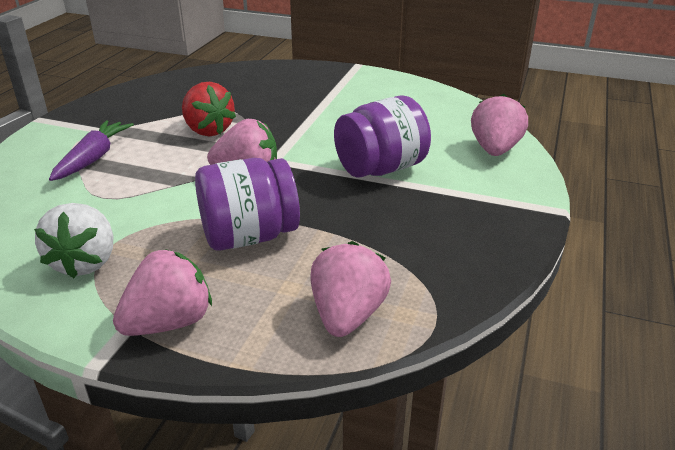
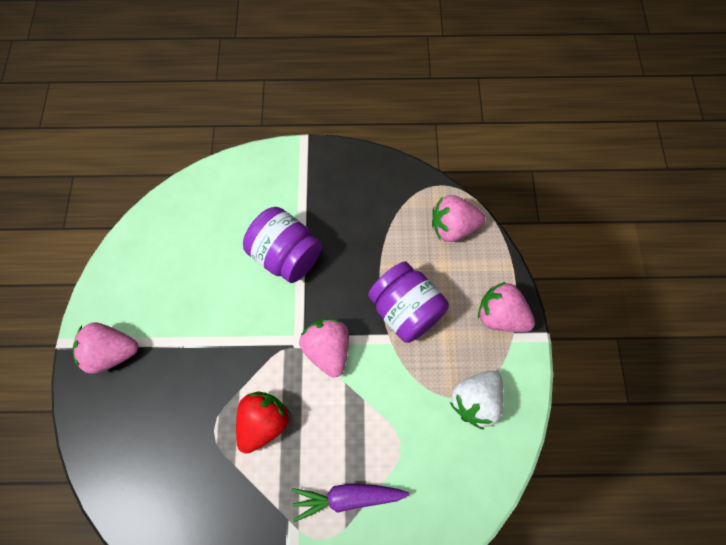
camera: 110 degrees left, 35 degrees up
white strawberry [34,203,113,278] -> white strawberry turned 150 degrees clockwise [450,371,504,429]
pink strawberry [471,94,528,156] -> pink strawberry moved to [73,323,138,374]

